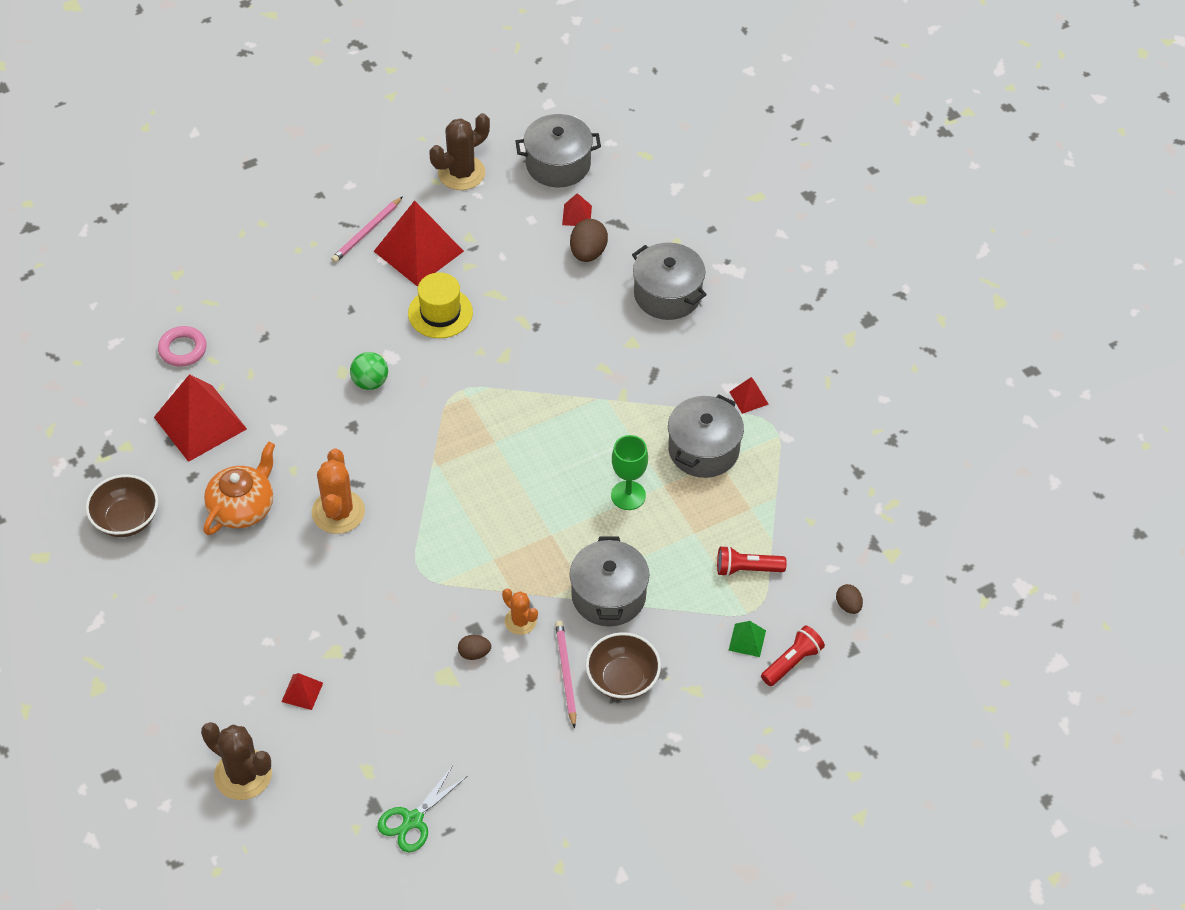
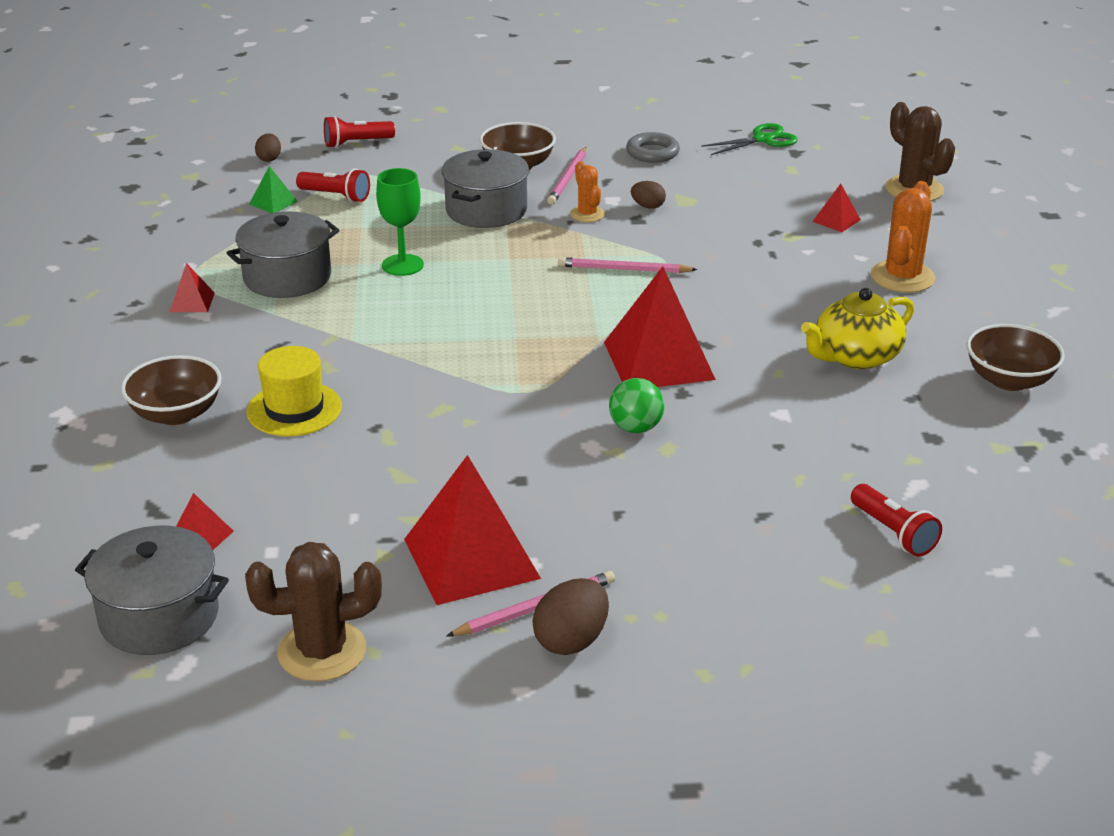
camera: 155 degrees left, 20 degrees down
red pyramid [154,374,247,462] -> red pyramid moved to [604,266,716,387]
pink ring [158,326,207,367] -> red flashlight [851,484,942,557]
orange teapot [203,442,275,535] -> yellow teapot [801,288,914,369]
orange cactus [312,449,365,534] -> orange cactus moved to [870,181,936,293]
yellow hat [408,272,473,338] -> yellow hat moved to [247,346,342,436]
brown egg [570,219,608,262] -> brown egg moved to [532,578,609,655]
grey pot [632,242,707,320] -> brown bowl [121,355,222,425]
green pyramid [729,621,766,657] -> green pyramid moved to [249,166,298,213]
none -> pink pencil [558,257,698,273]
none -> grey ring [626,132,680,163]

